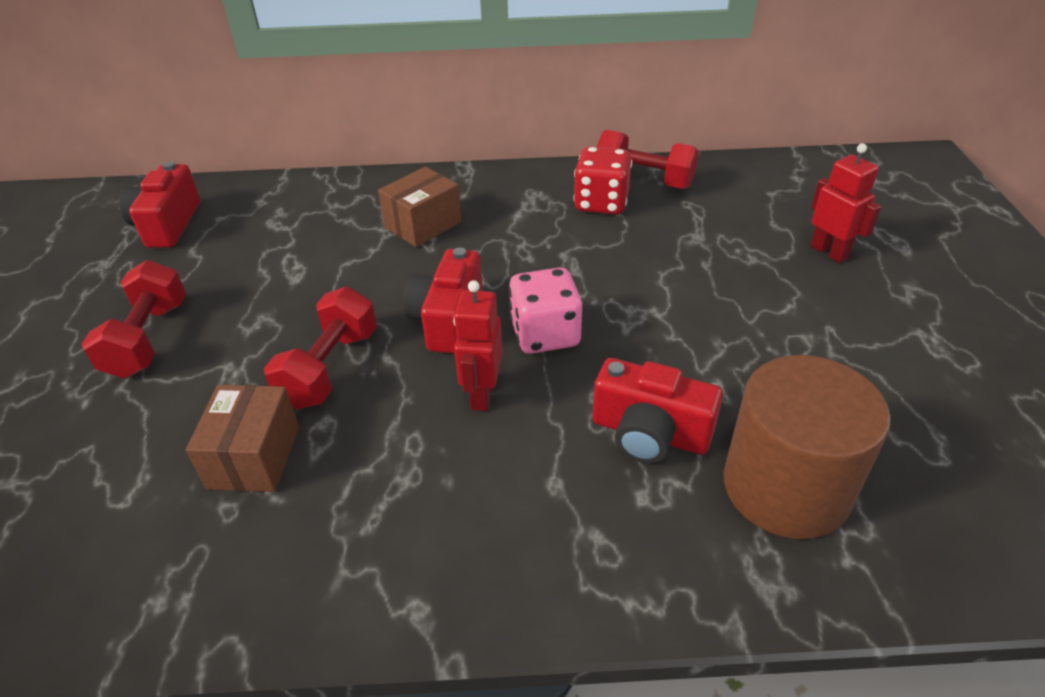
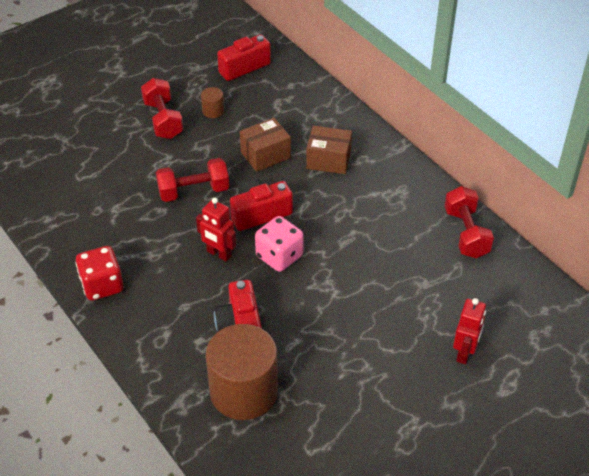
camera: 55 degrees right, 5 degrees up
red dumbbell [81,260,186,378] -> red dumbbell turned 75 degrees counterclockwise [141,78,183,139]
brown box [186,385,299,492] -> brown box moved to [240,118,291,172]
red robot [453,280,503,411] -> red robot turned 120 degrees counterclockwise [196,198,236,262]
red dice [573,146,632,215] -> red dice moved to [75,246,123,301]
none -> brown cylinder [201,87,224,118]

